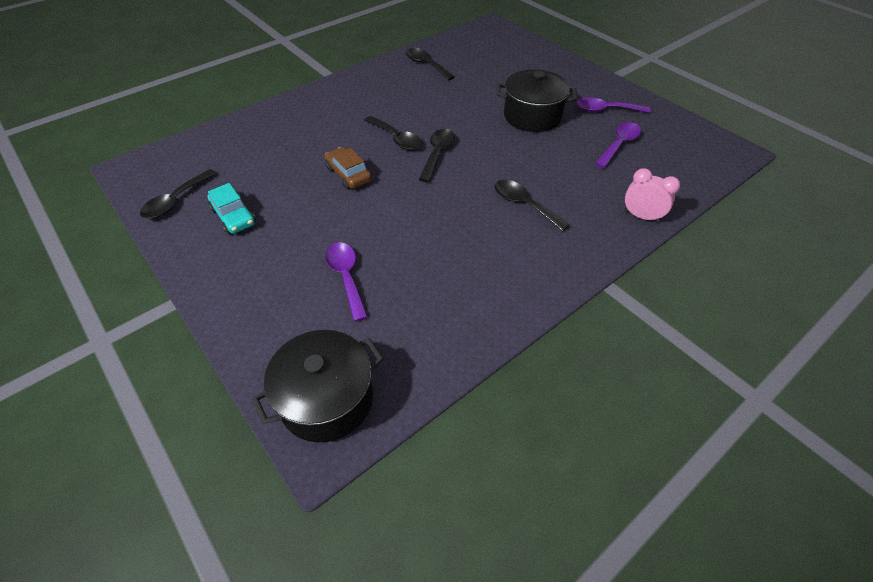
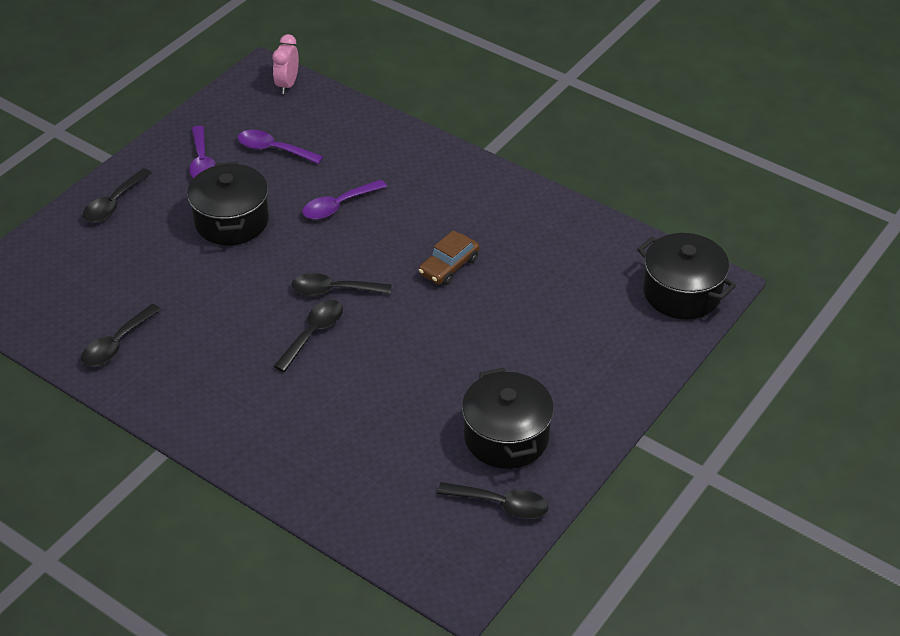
camera: 105 degrees left, 5 degrees down
turquoise car [207,183,256,234] -> black pot [462,368,554,469]
brown car [324,147,372,190] -> brown car moved to [419,230,479,285]
purple spoon [325,242,368,322] -> purple spoon moved to [302,180,387,220]
black spoon [495,180,570,231] -> black spoon moved to [83,168,152,223]
pink clock [624,168,680,222] -> pink clock moved to [273,34,299,94]

